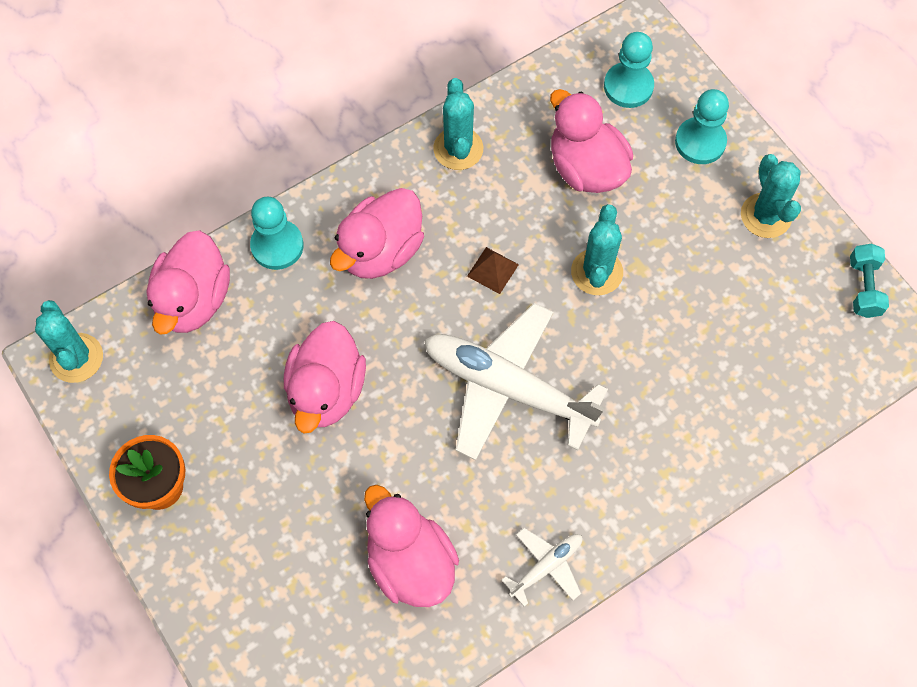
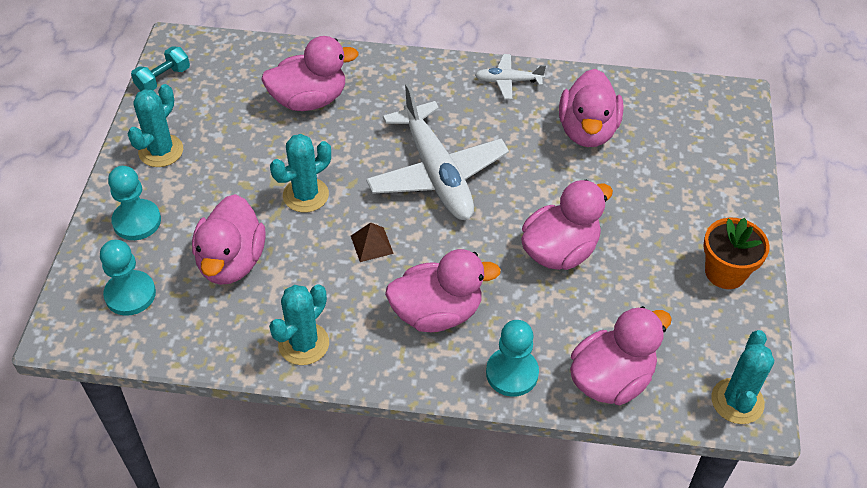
camera: 140 degrees left, 15 degrees down
none -> pink duck [261,36,359,111]

